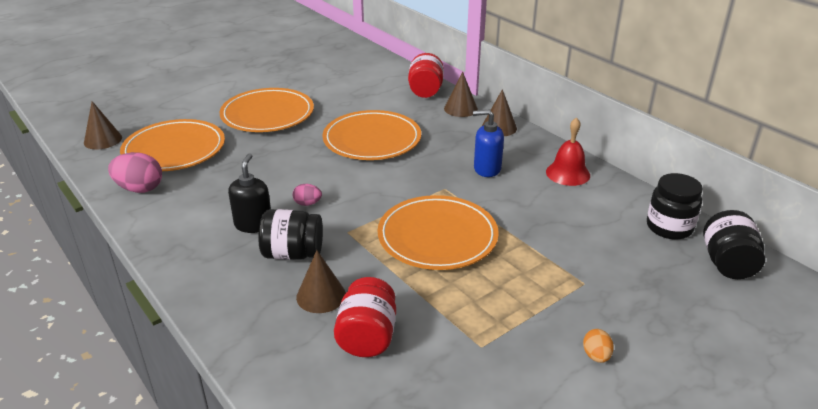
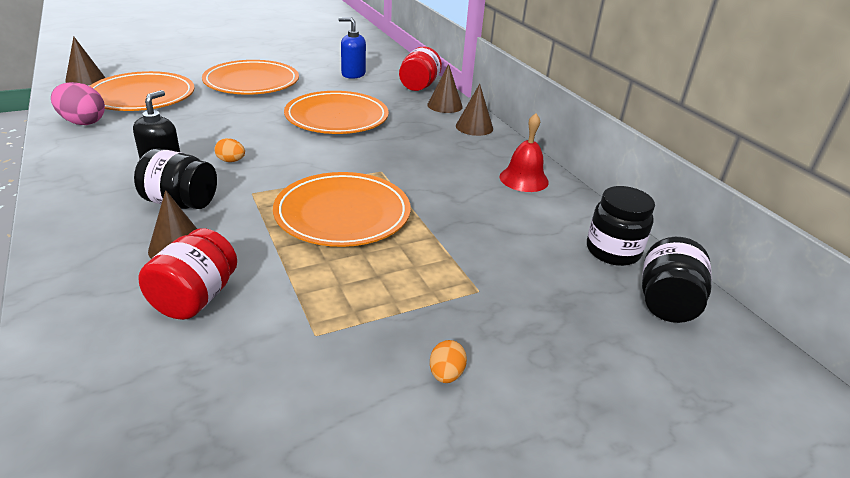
camera: 10 degrees right, 0 degrees up
pink egg [292,184,322,206] -> orange egg [214,138,245,162]
blue soap dispenser [473,110,504,177] -> blue soap dispenser moved to [339,17,366,79]

